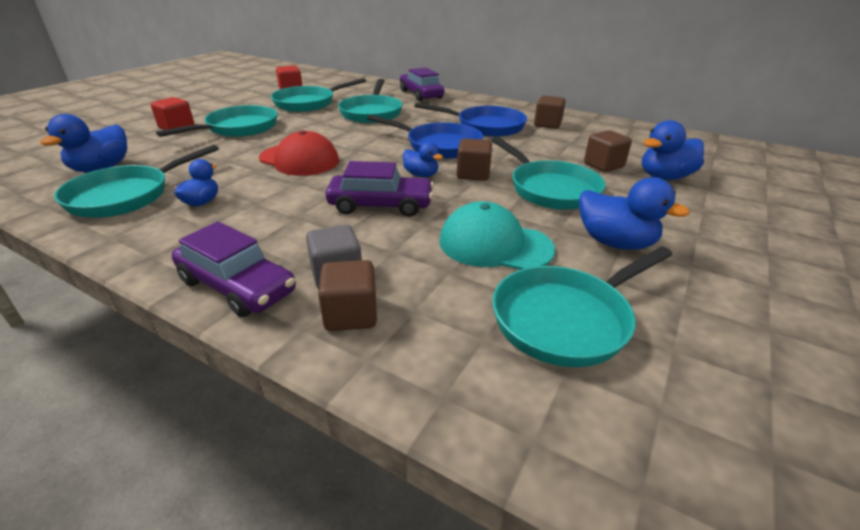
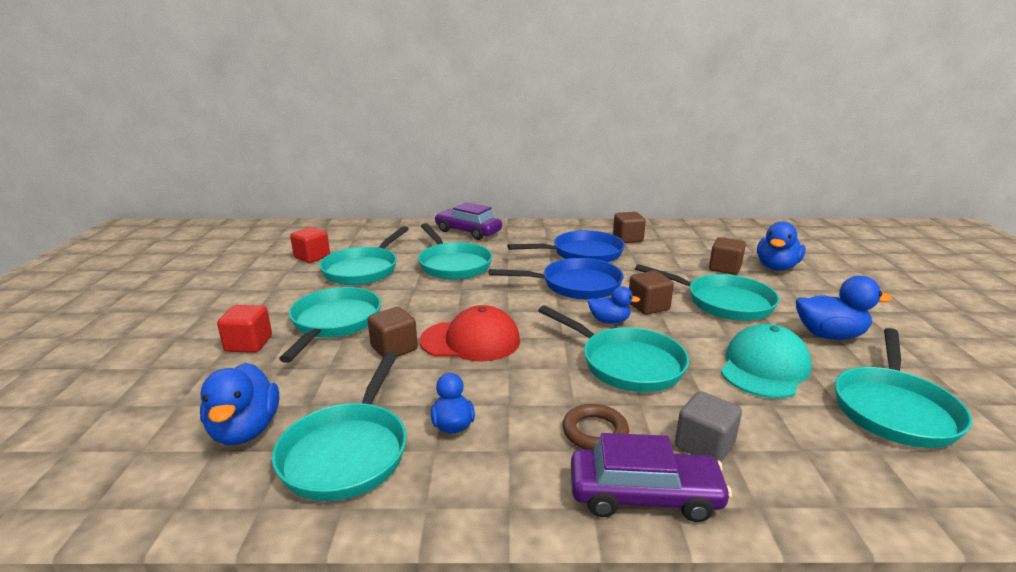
camera: 30 degrees left, 10 degrees down
brown cube [318,260,377,331] -> brown cube moved to [368,307,418,357]
purple car [325,161,434,217] -> turquoise pan [538,305,689,392]
turquoise cap [439,201,555,270] -> turquoise cap turned 135 degrees clockwise [721,324,812,398]
none -> brown ring [563,404,629,450]

